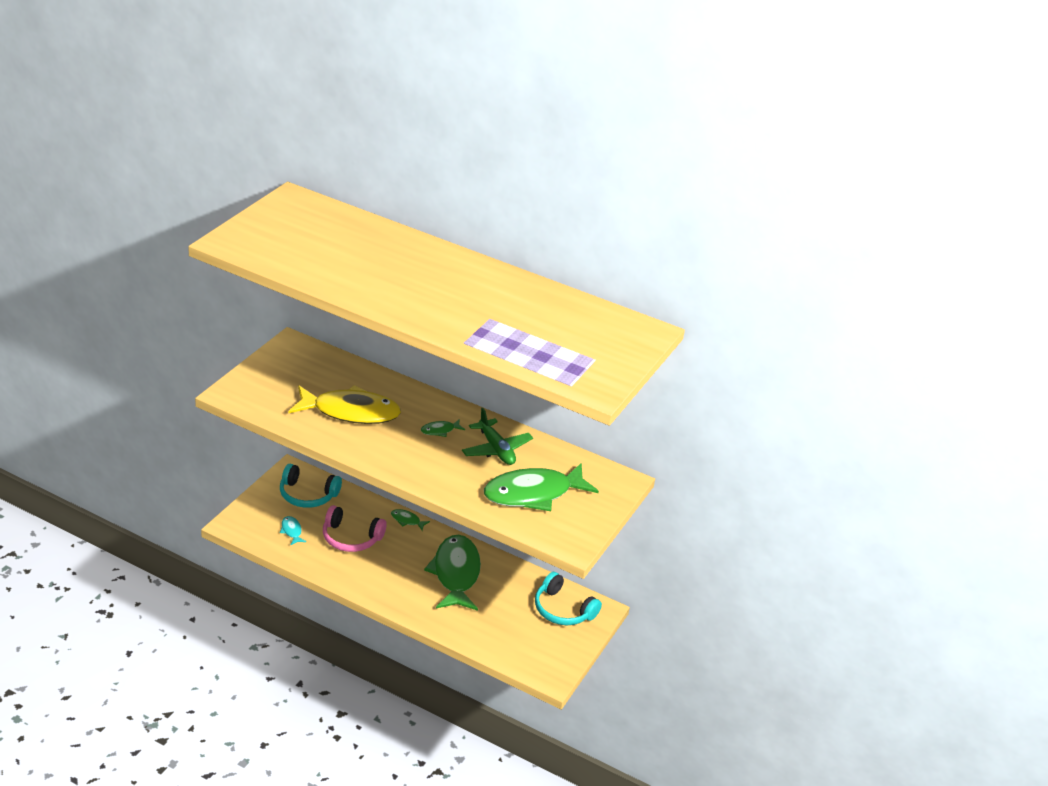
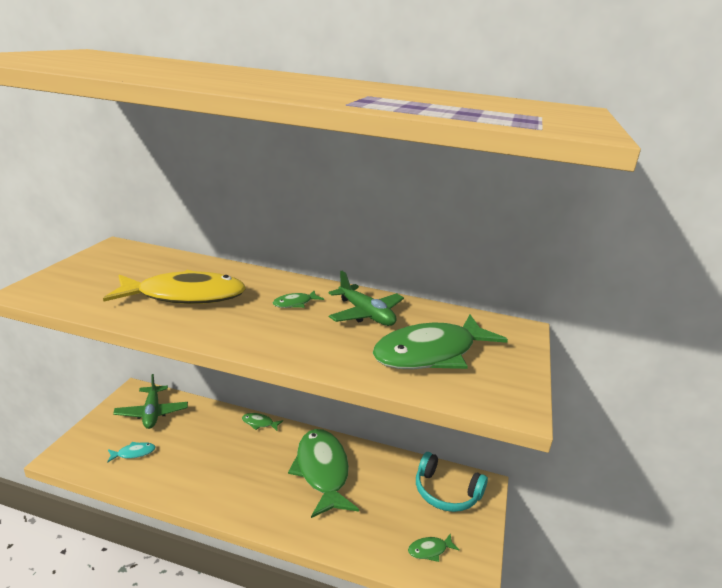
camera: 10 degrees left, 10 degrees down
turquoise headphones [280,464,342,508] -> green plane [113,374,188,429]
turquoise fish [280,516,306,546] -> turquoise fish turned 105 degrees clockwise [107,442,156,463]
pink headphones [323,505,387,552] -> none
none -> green fish [408,533,460,562]

